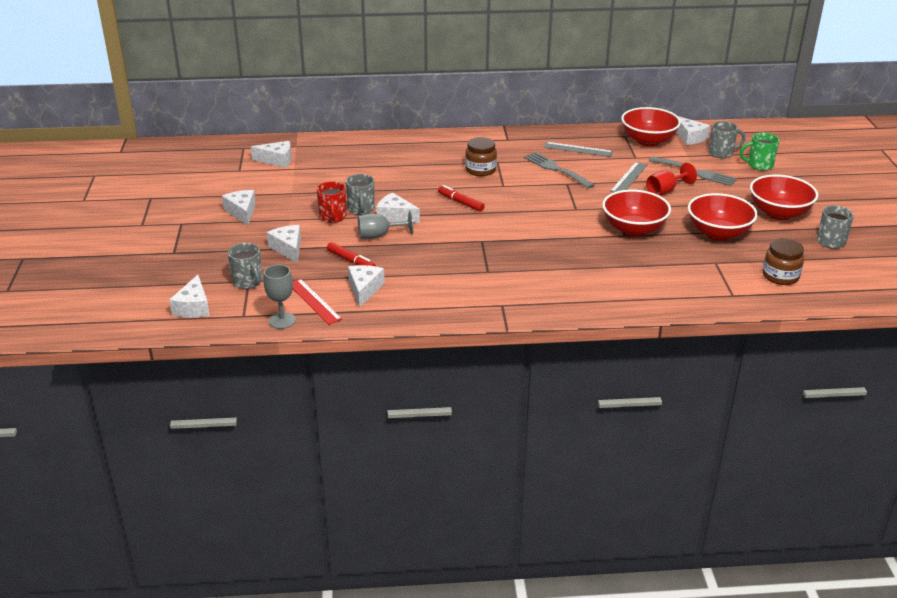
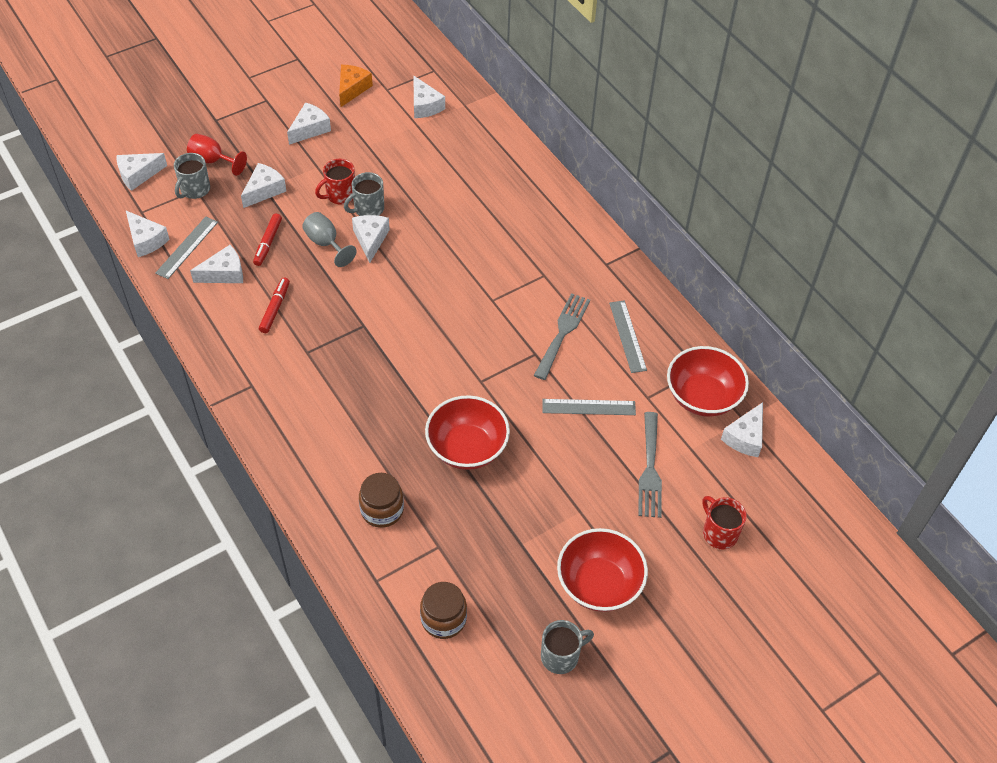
camera: 60 degrees right, 20 degrees up
grey goblet [264,264,296,329] -> white cheese [126,211,169,257]
red ruler [293,279,342,325] -> grey ruler [155,216,218,279]
red marker [438,185,484,212] -> red marker moved to [259,278,290,333]
brown jar [465,137,497,176] -> brown jar moved to [359,473,404,528]
red goblet [646,163,697,196] -> red goblet moved to [187,134,247,176]
red bowl [688,193,758,241] -> none
grey mug [708,121,746,158] -> none
green mug [740,133,779,171] -> red mug [702,496,747,549]
none -> orange cheese [339,65,373,107]

